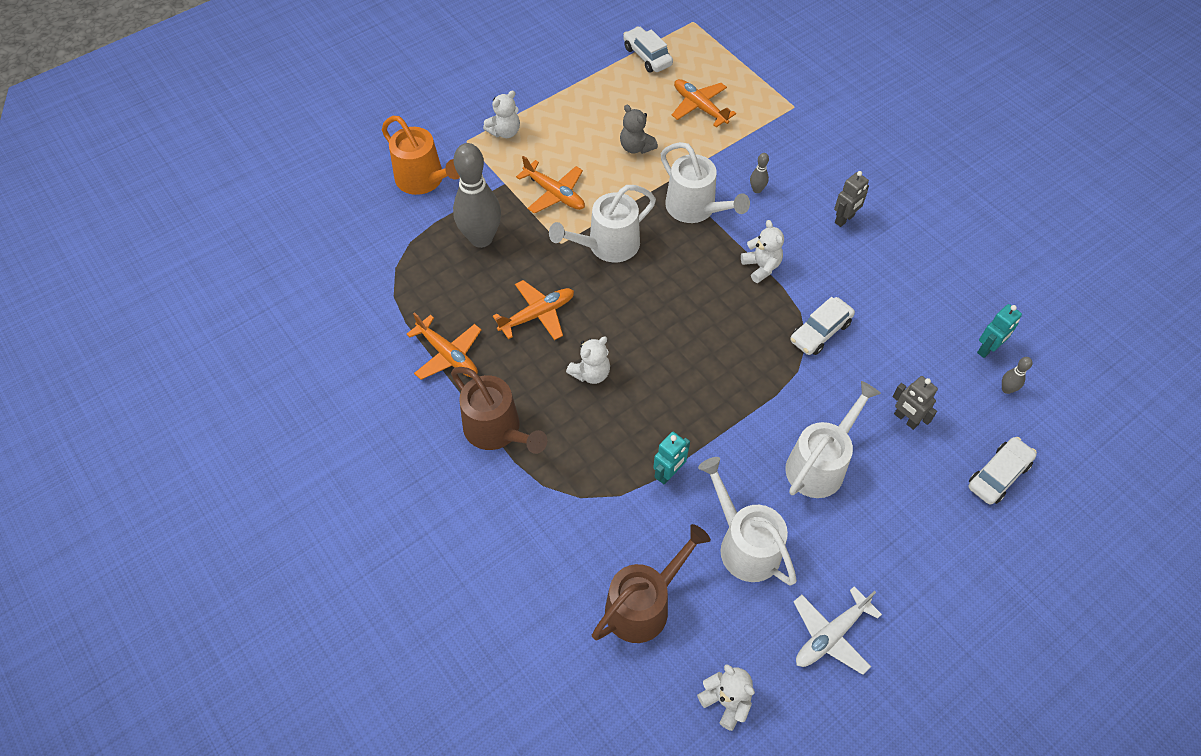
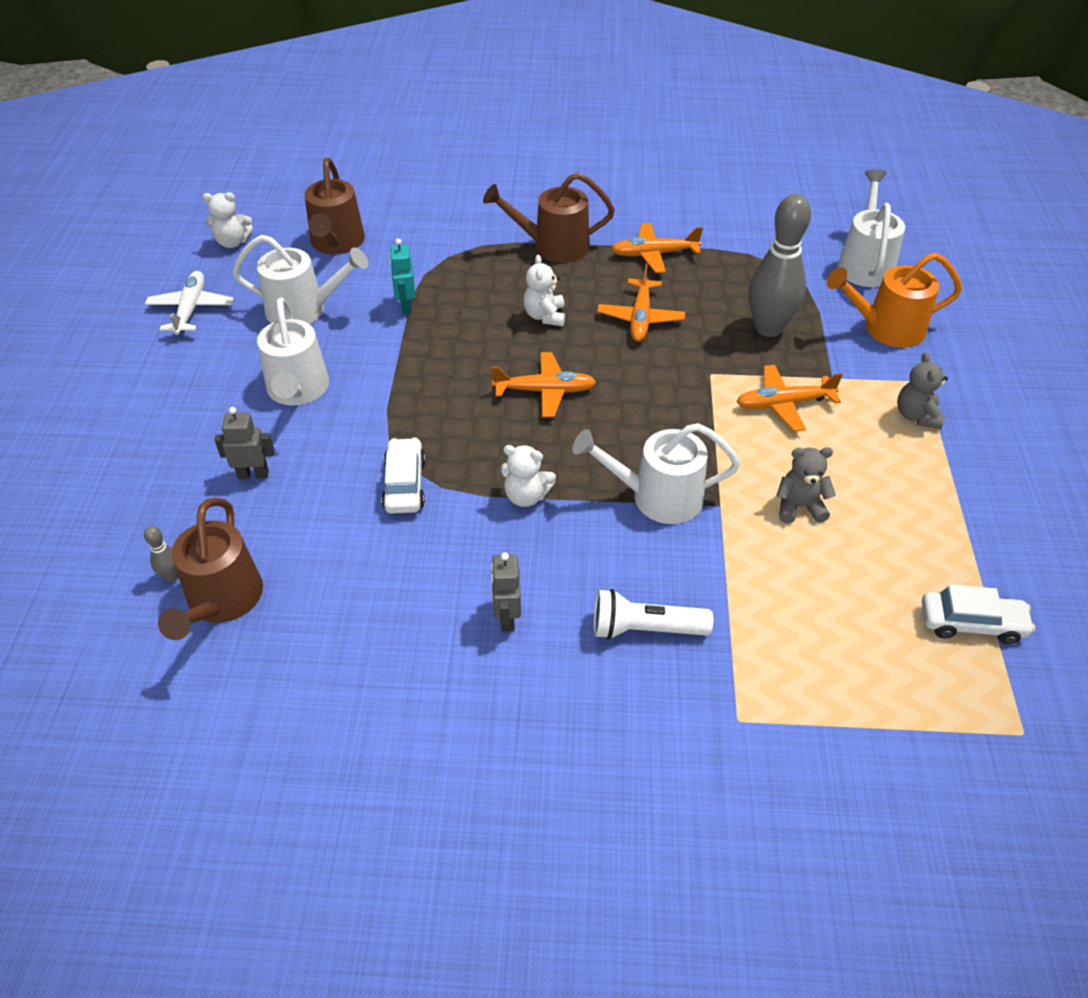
camera: 130 degrees right, 10 degrees down
white teddy bear [483,91,520,138] -> grey teddy bear [897,352,948,429]
white watering can [549,185,656,262] -> white watering can moved to [837,169,905,287]
orange plane [672,79,736,127] -> orange plane moved to [491,352,596,417]
grey bowling pin [750,153,769,193] -> none
white car [968,437,1037,505] -> none
turquoise robot [977,304,1022,358] -> brown watering can [158,498,263,640]
none -> white flashlight [594,589,713,640]

